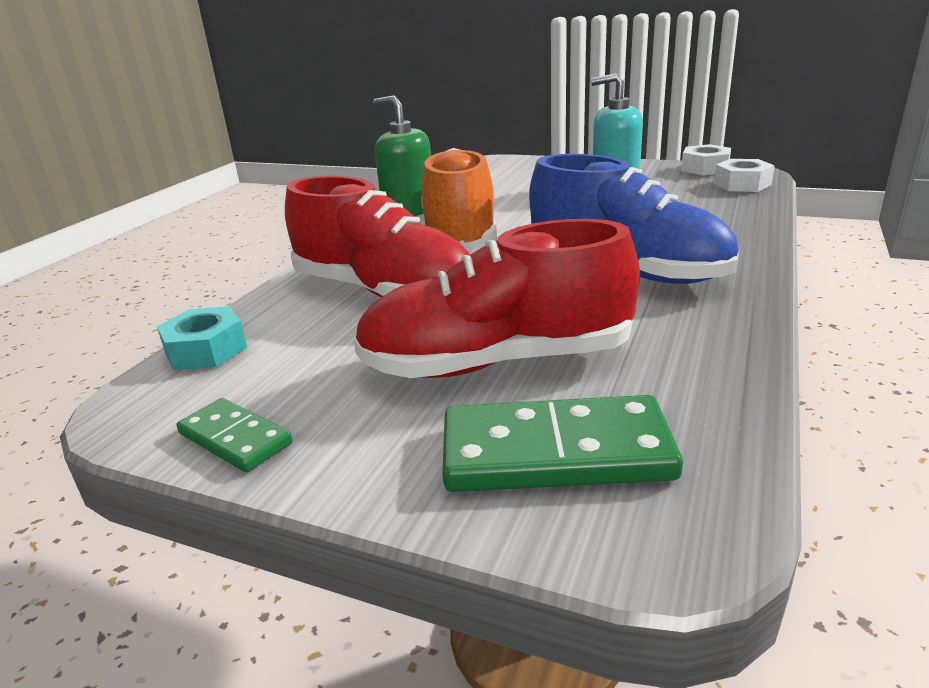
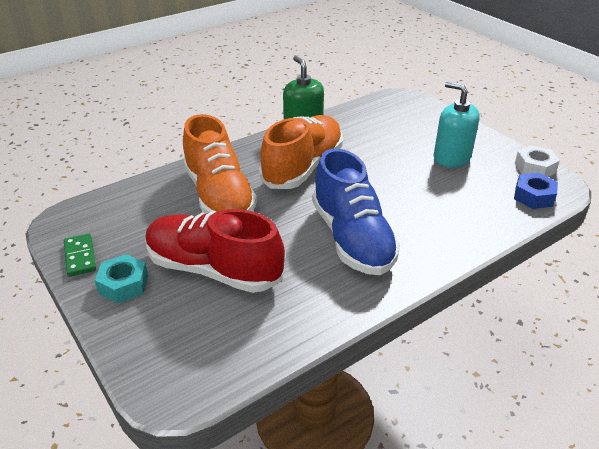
camera: 30 degrees right, 10 degrees up
turquoise nut [157,306,247,370] -> turquoise nut moved to [95,254,148,303]
red shoe [285,176,470,297] -> orange shoe [183,114,257,214]
green domino [442,395,683,492] -> none
white nut [714,159,775,192] -> blue nut [514,173,558,209]

